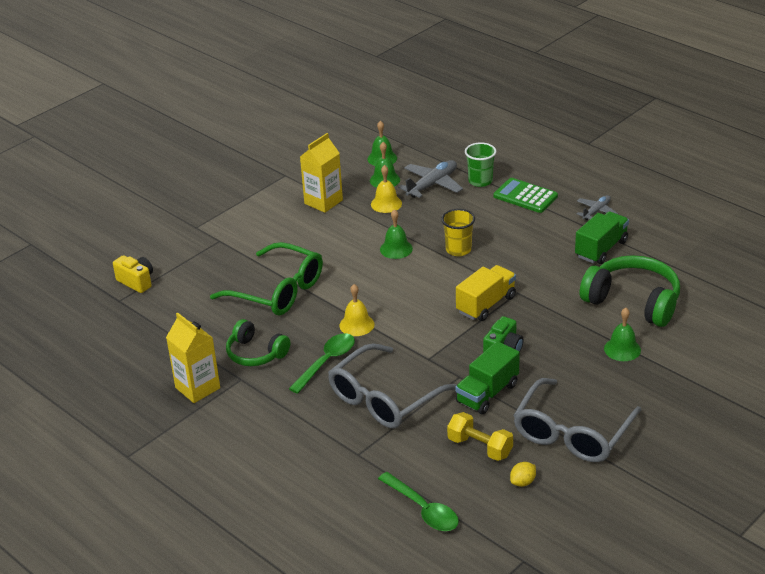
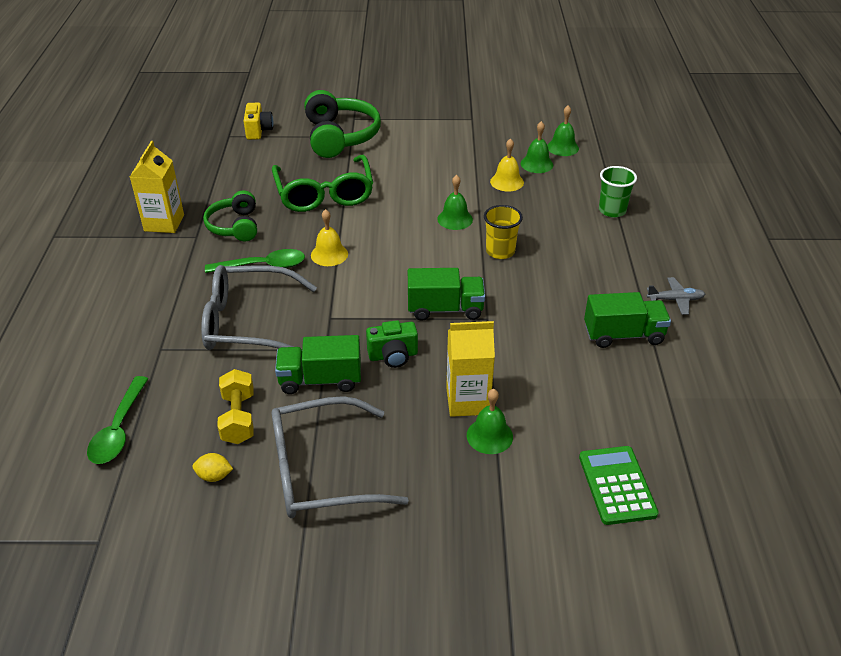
camera: 45 degrees right, 5 degrees up
yellow carton [300,133,343,213] -> yellow carton moved to [446,321,495,417]
grey plane [398,160,463,198] -> none
yellow truck [456,265,516,321] -> green truck [408,268,485,320]
green calculator [493,178,558,213] -> green calculator moved to [579,446,659,525]
green headphones [580,255,680,327] -> green headphones moved to [304,90,381,158]

